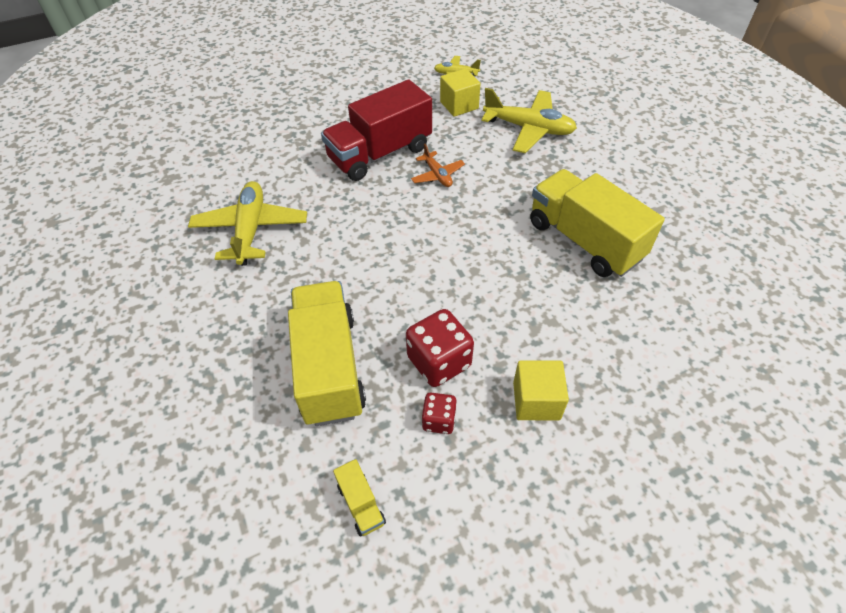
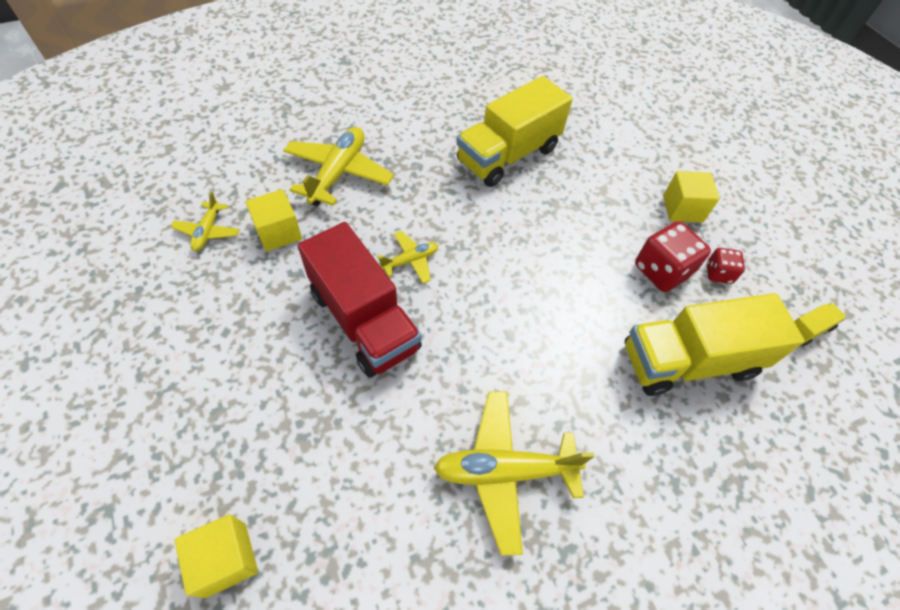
camera: 95 degrees left, 5 degrees up
orange plane [411,144,465,187] -> yellow plane [377,231,438,284]
none -> yellow cube [175,514,258,598]

